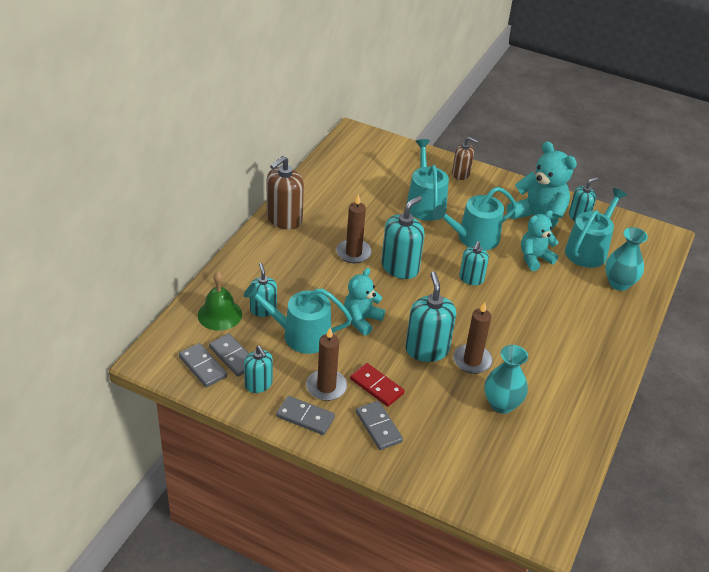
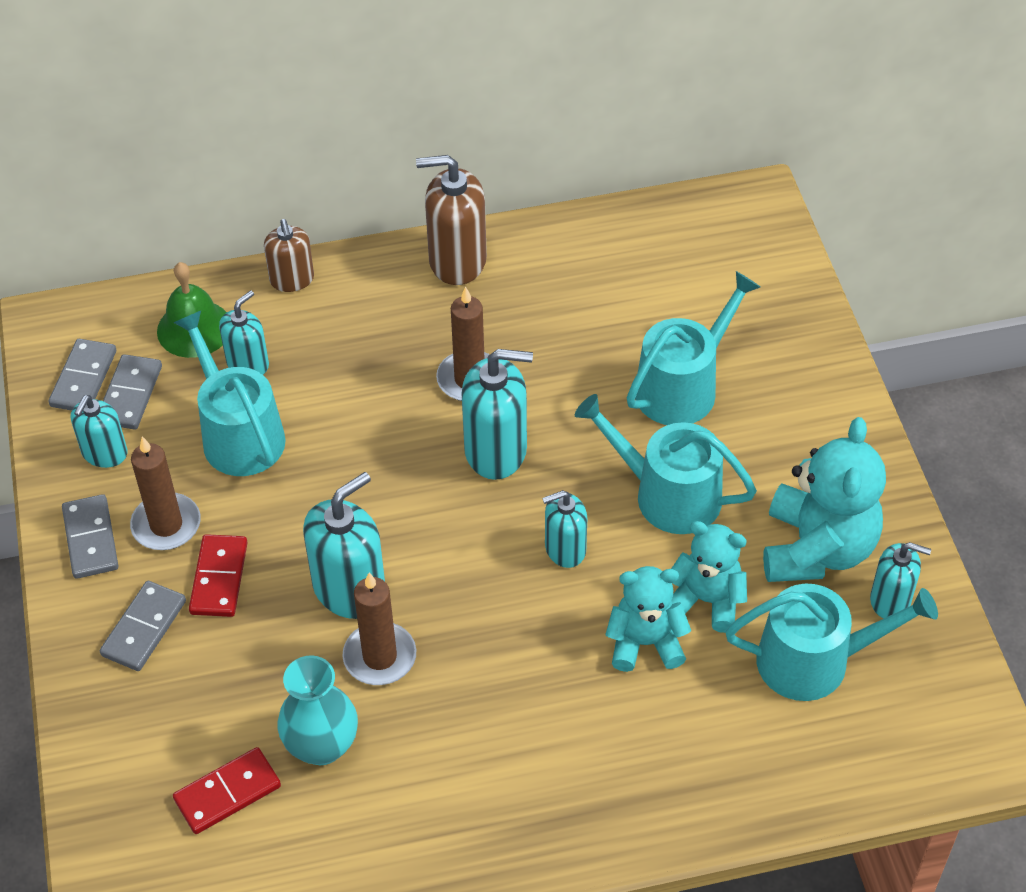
camera: 55 degrees right, 10 degrees up
turquoise teddy bear [344,268,385,335] -> turquoise teddy bear moved to [605,566,691,672]
brown soap dispenser [452,137,478,180] -> brown soap dispenser moved to [264,219,314,292]
turquoise vase [605,227,648,291] -> none
none -> red domino [173,747,281,834]

